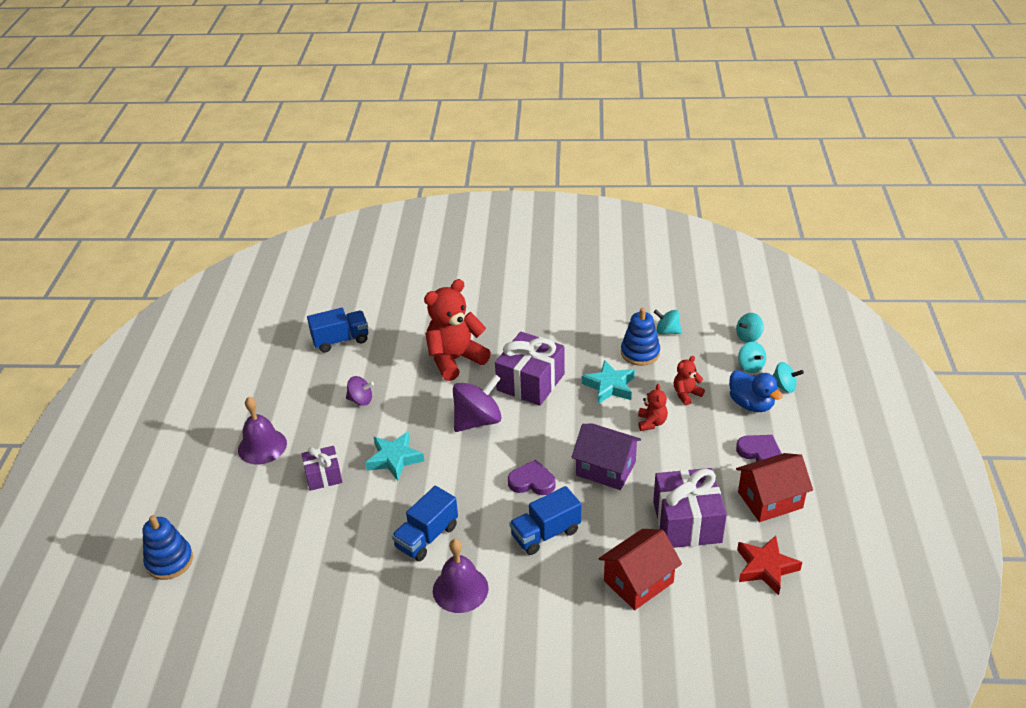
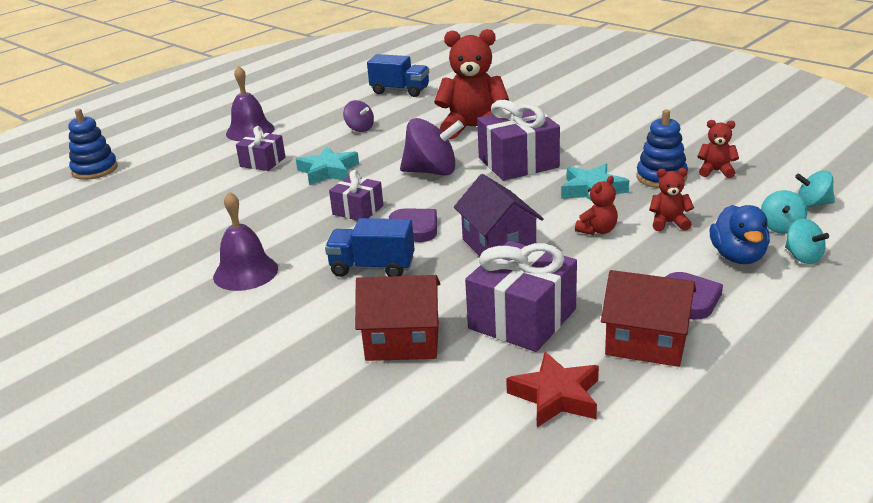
camera: 40 degrees right, 10 degrees down
blue truck [392,486,458,561] -> none
turquoise spinning top [654,310,682,334] -> red teddy bear [697,120,739,178]
none -> purple gift [329,170,384,221]

